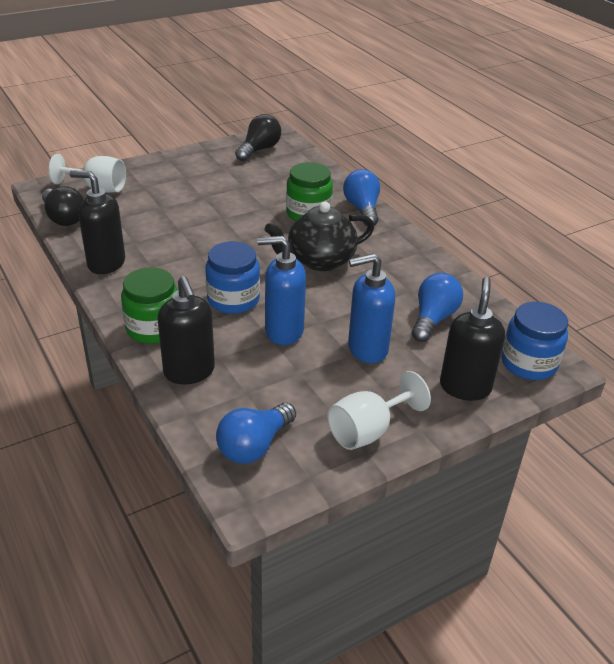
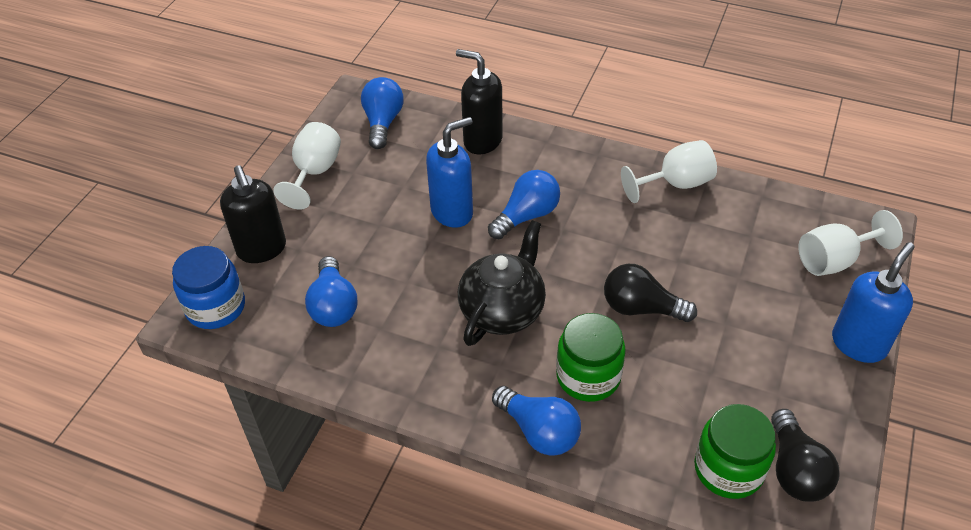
camera: 145 degrees right, 10 degrees up
black light bulb [42,186,84,226] -> black light bulb moved to [604,264,697,322]
black soap dispenser [69,170,125,274] -> white goblet [621,140,717,203]
green jar [121,267,178,344] -> green jar moved to [694,404,776,499]
blue jar [205,241,260,314] -> blue light bulb [488,170,560,239]
blue soap dispenser [348,253,395,363] -> blue soap dispenser moved to [832,242,915,363]

